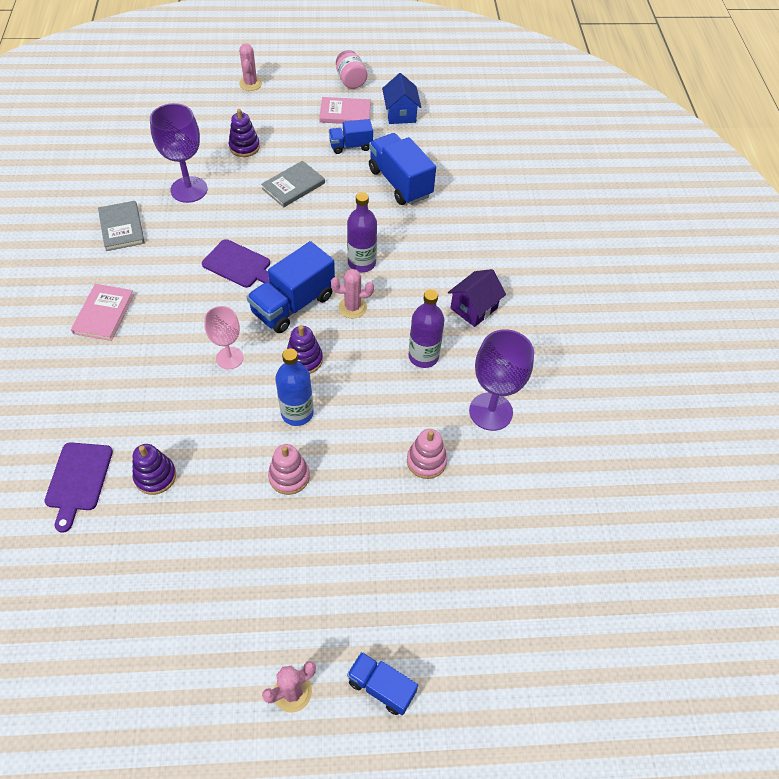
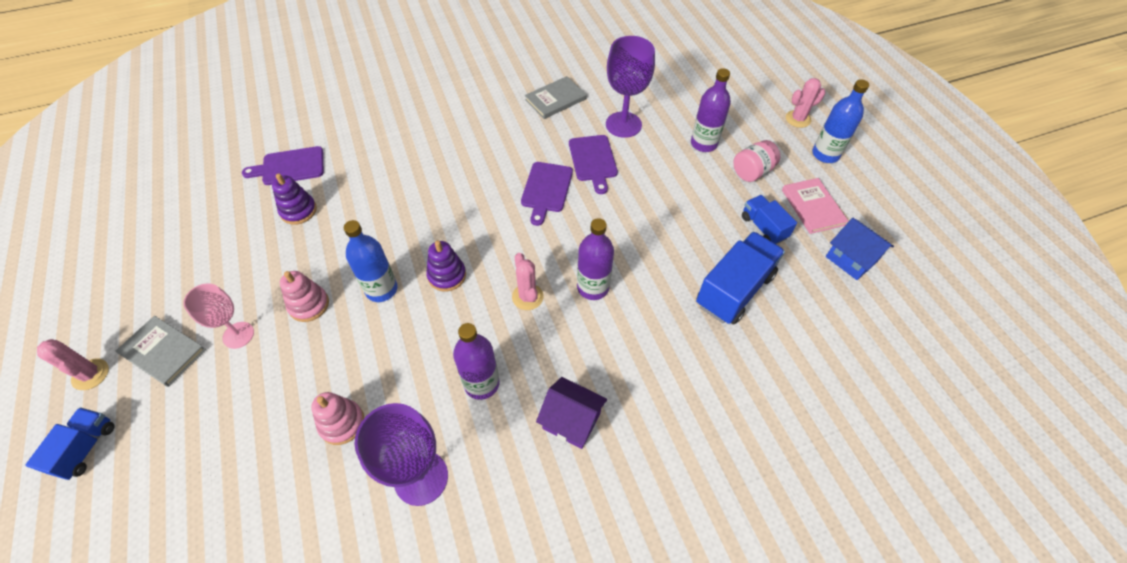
camera: 75 degrees right, 0 degrees up
pink book [71,284,134,341] -> none
pink goblet [204,306,243,369] -> pink goblet moved to [183,283,254,349]
purple stacking toy [229,109,260,157] -> purple bottle [691,68,731,152]
blue truck [247,241,335,333] -> none
grey book [261,161,325,207] -> grey book moved to [116,316,206,387]
pink jar [336,50,367,89] -> pink jar moved to [733,140,780,182]
blue house [382,73,421,124] -> blue house turned 75 degrees clockwise [826,218,894,280]
none -> purple cutting board [569,135,618,194]
none -> blue bottle [812,79,869,163]

